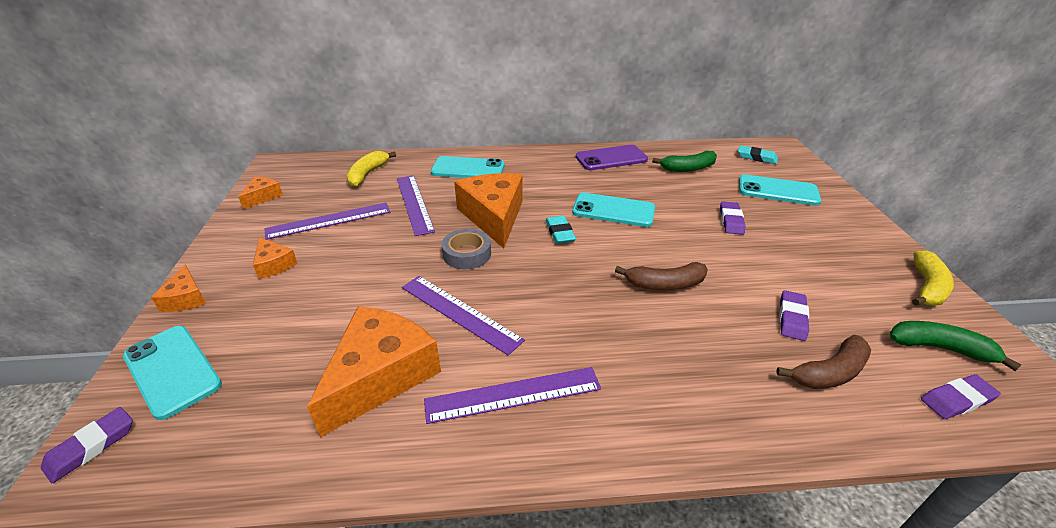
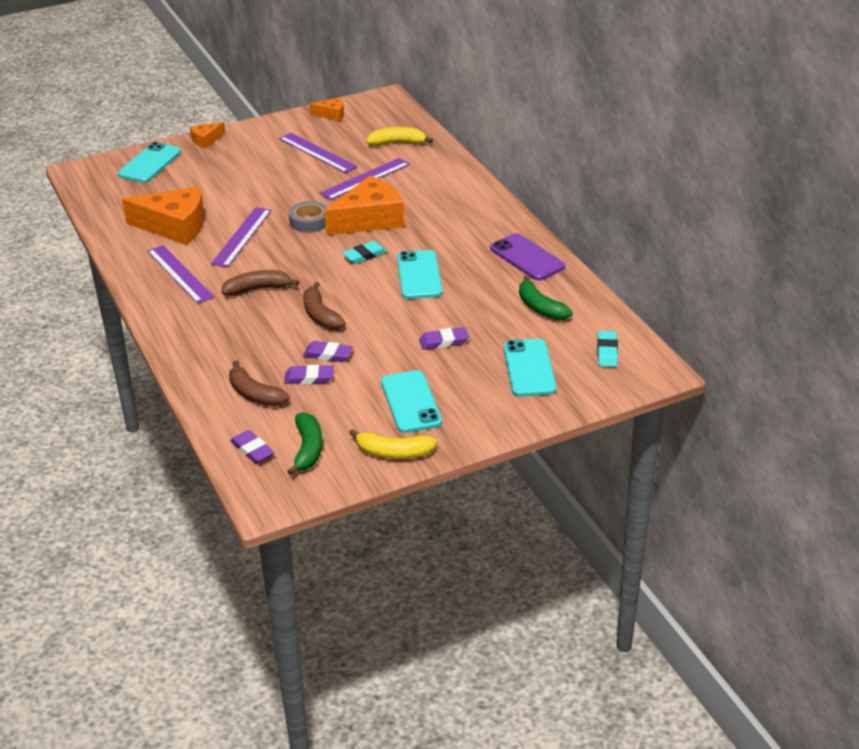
camera: 70 degrees right, 0 degrees up
purple eraser [41,407,133,483] -> purple eraser moved to [303,341,353,362]
orange cheese [253,237,298,279] -> none
turquoise phone [431,156,504,178] -> turquoise phone moved to [381,370,442,433]
none -> brown banana [222,270,299,296]

